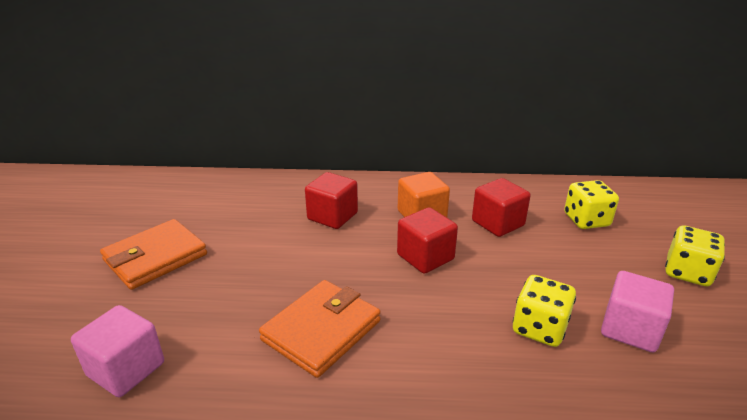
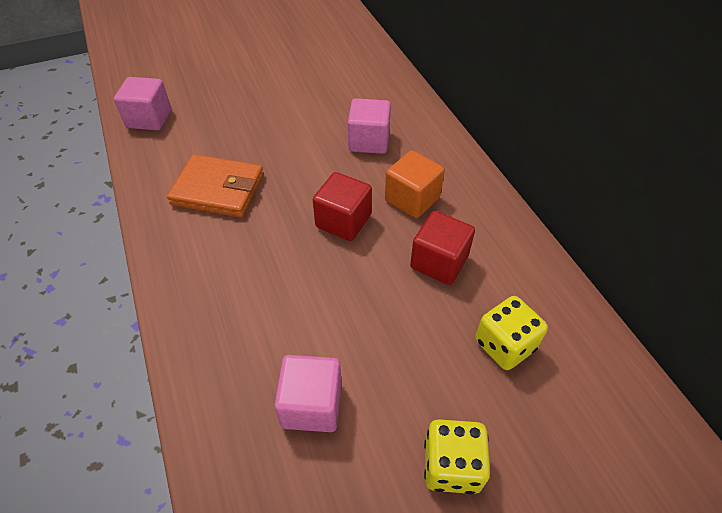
camera: 65 degrees right, 20 degrees up
orange wallet [100,219,207,290] -> none
red cube [305,172,358,229] -> pink cube [348,98,391,154]
yellow dice [513,275,576,347] -> none

